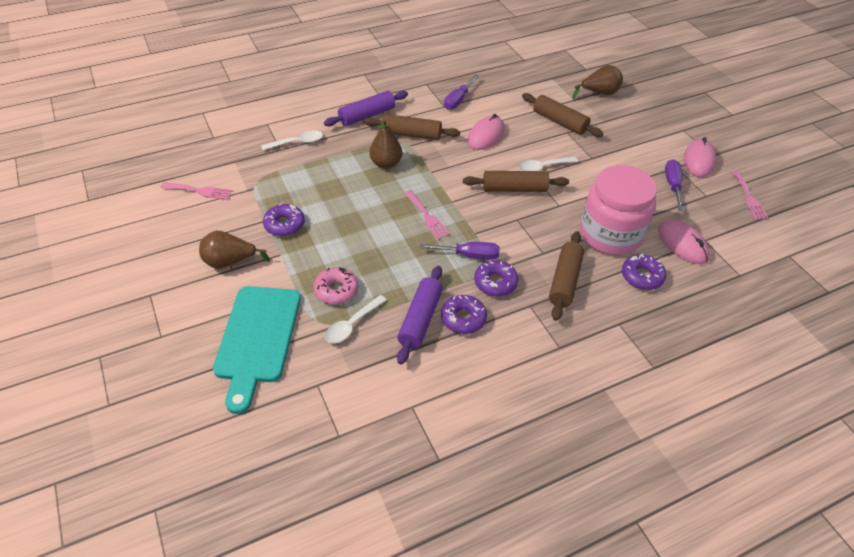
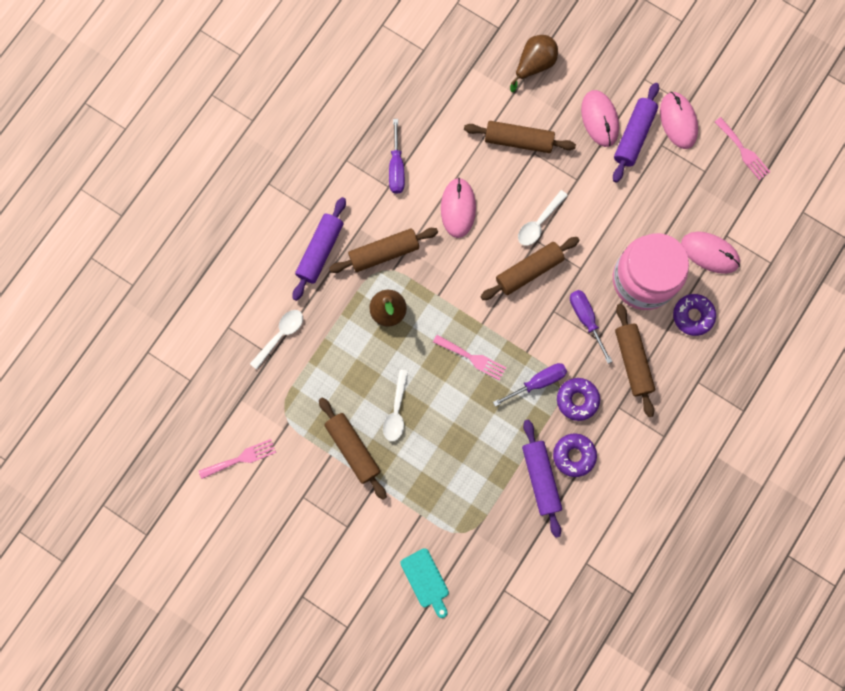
camera: 30 degrees left, 30 degrees up
brown pear [199,231,270,269] -> none
turquoise cutting board [213,286,301,414] -> turquoise cutting board [400,548,449,618], size x0.50
purple donut [263,203,305,236] -> brown rolling pin [319,397,387,500]
pink donut [313,267,359,305] -> none
white spoon [325,295,387,343] -> white spoon moved to [383,369,408,441]
purple screwdriver [665,159,683,211] -> purple screwdriver moved to [570,290,613,364]
none -> pink mouse [581,90,619,147]
none -> purple rolling pin [613,83,659,183]

